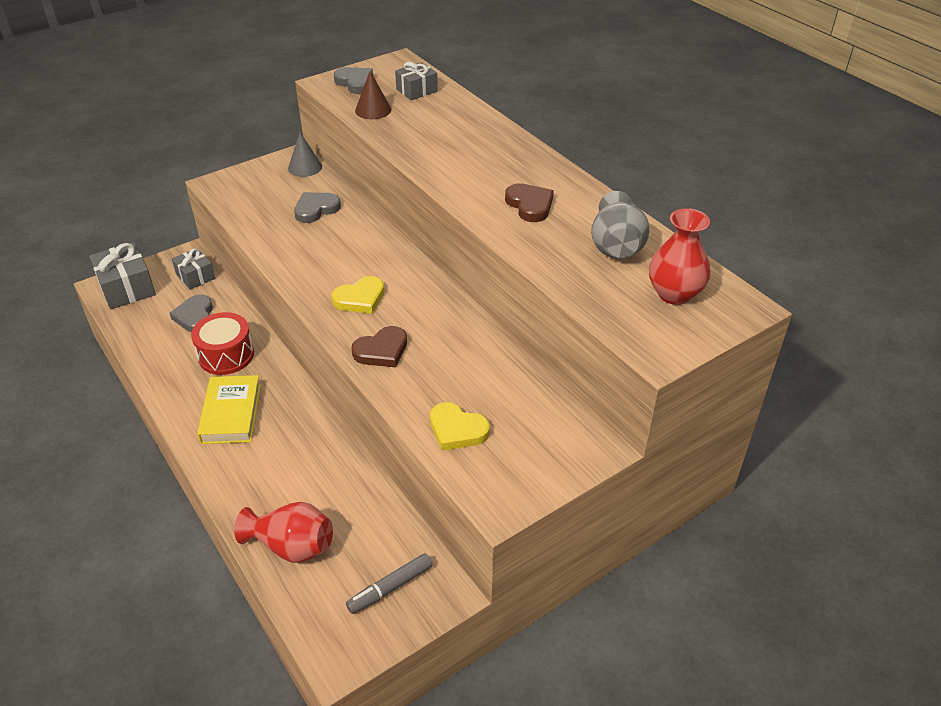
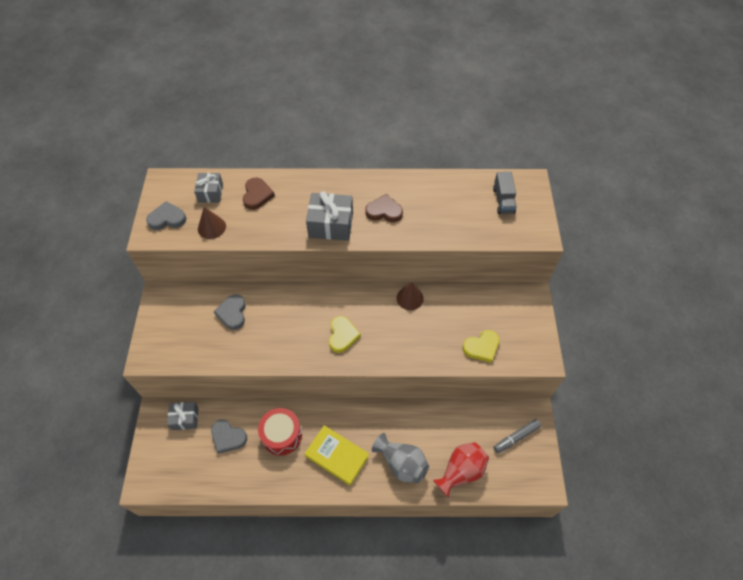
camera: 55 degrees left, 15 degrees up
grey gift [89,242,156,309] -> grey gift moved to [306,191,353,241]
grey cone [288,133,322,177] -> none
grey marker [346,553,432,614] -> grey marker turned 60 degrees clockwise [493,419,541,453]
brown heart [351,326,407,367] -> brown heart moved to [243,178,275,210]
grey vase [591,191,650,259] -> grey vase moved to [372,433,429,483]
red vase [649,208,711,305] -> grey truck [493,172,517,214]
none -> brown cone [396,282,424,310]

